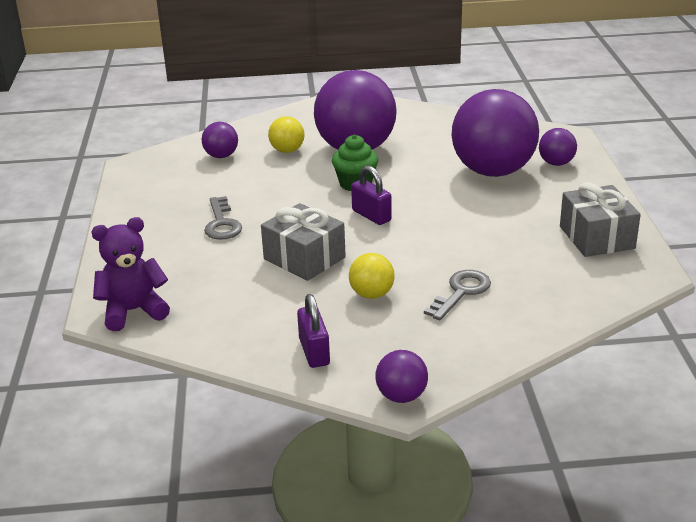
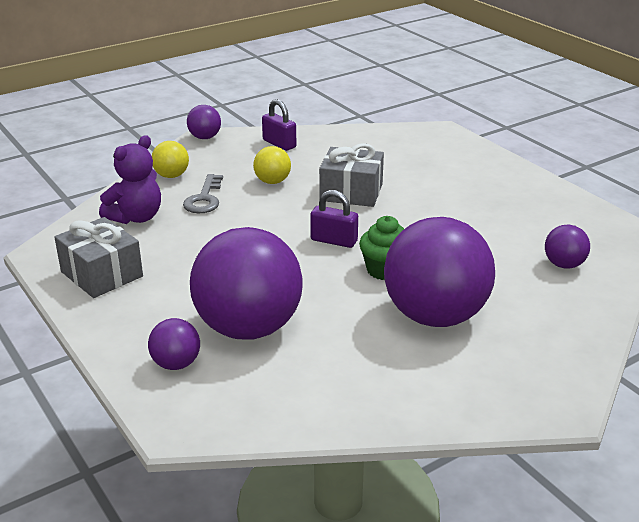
camera: 150 degrees right, 0 degrees up
purple teddy bear [91,217,170,331] -> purple teddy bear moved to [99,135,161,224]
grey key [204,196,242,240] -> none
yellow ball [268,116,304,153] -> yellow ball moved to [152,141,189,178]

